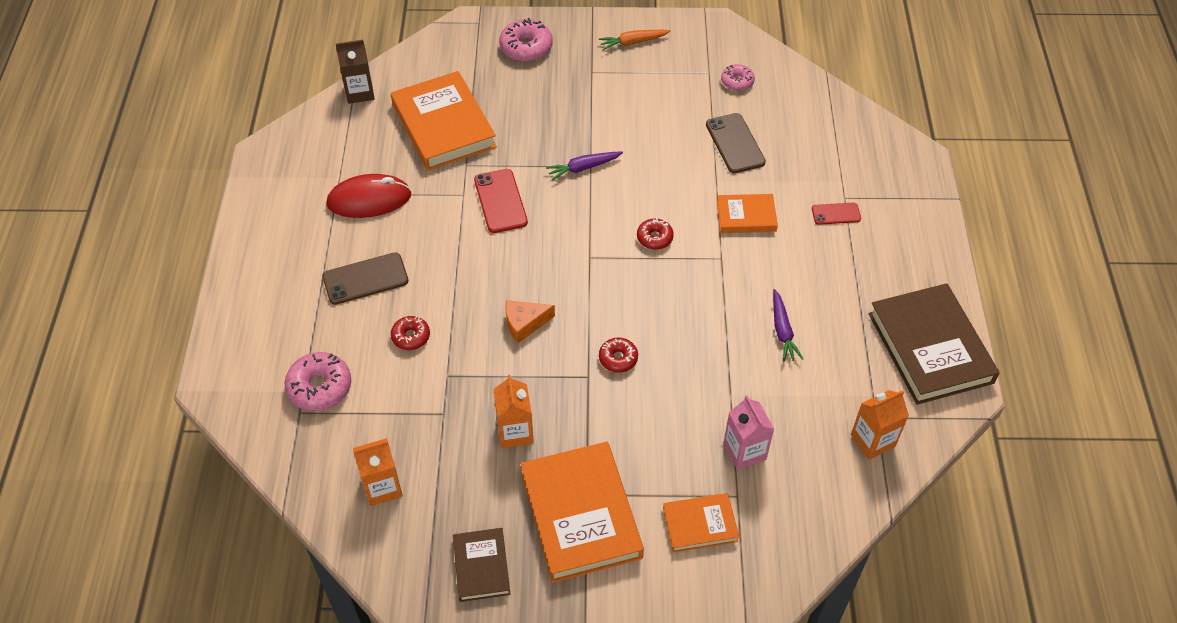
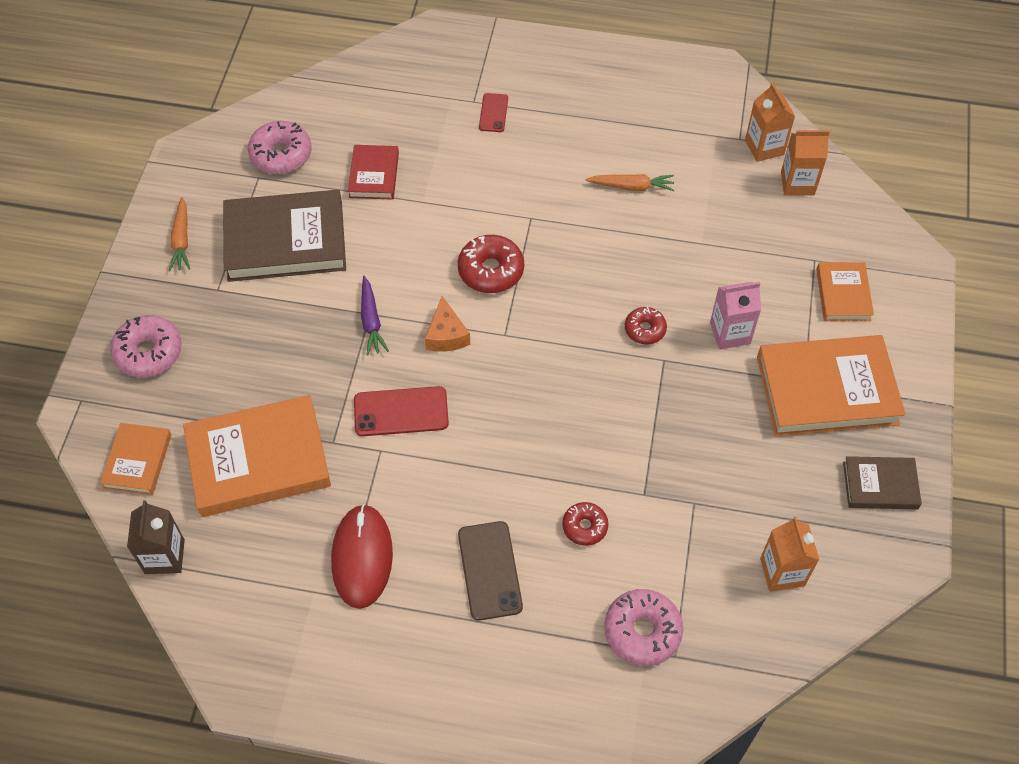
camera: 80 degrees left, 5 degrees up
orange carton [494,375,534,448] -> orange carton moved to [781,130,830,196]
orange cheese [505,300,555,343] -> orange cheese moved to [425,296,470,352]
red donut [637,218,674,250] -> red donut [458,235,524,293], size x1.63
brown phone [706,113,766,173] -> red book [348,145,399,200]
orange book [717,194,778,233] -> orange book moved to [100,423,171,495]
pink donut [721,64,755,91] -> pink donut [248,121,312,174], size x1.63
pink carton [723,395,774,470] -> pink carton moved to [710,282,761,350]
purple carrot [773,289,803,362] -> orange carrot [586,174,674,191]
brown book [868,283,1000,405] -> brown book moved to [223,190,346,282]

